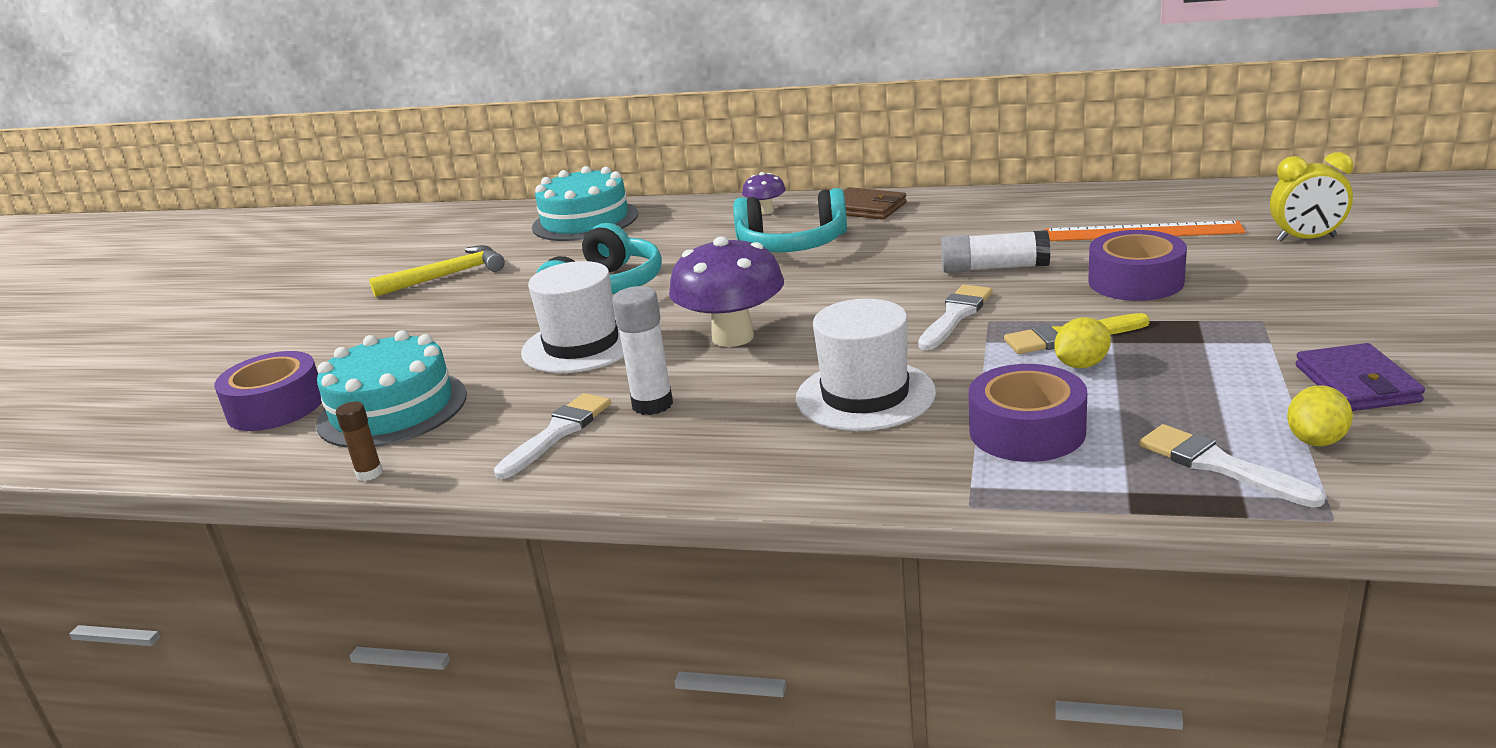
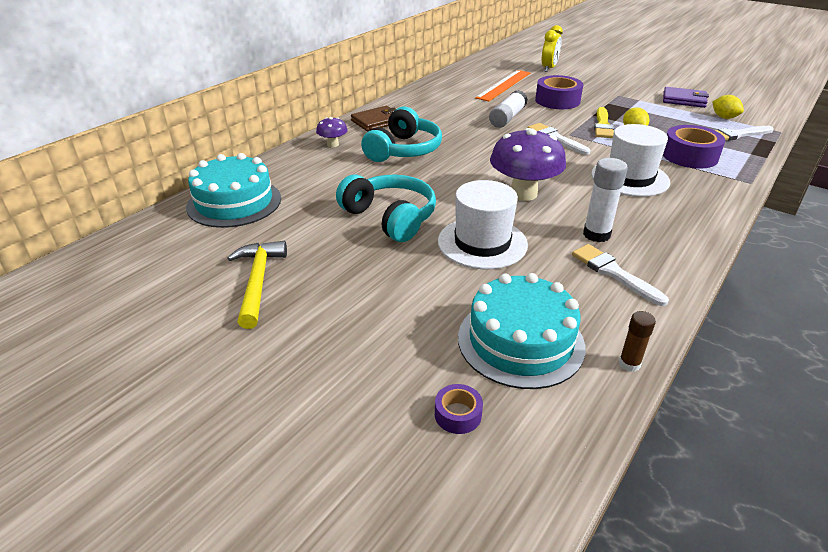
camera: 70 degrees left, 10 degrees up
purple tape [214,351,322,431] -> purple tape [435,384,483,434], size x0.50

